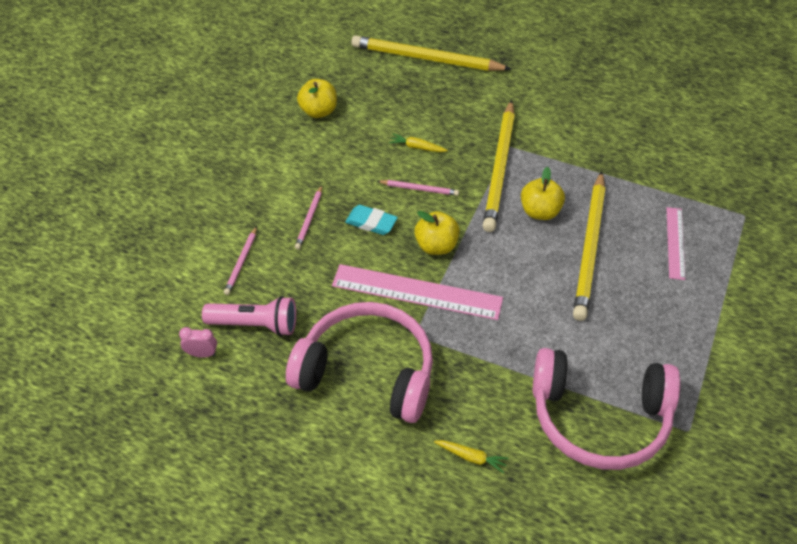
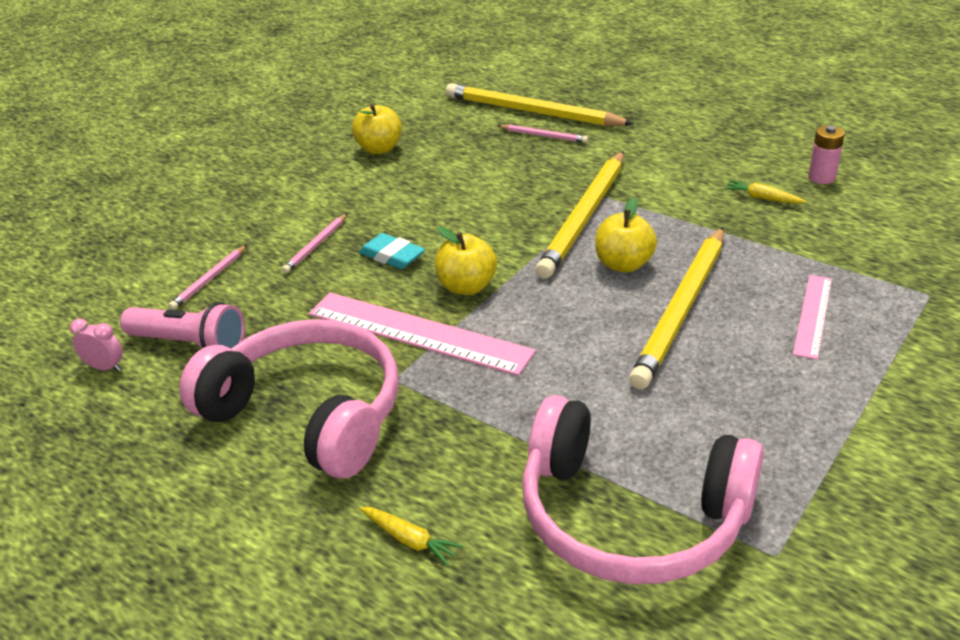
camera: 15 degrees right, 15 degrees down
pink pencil [377,180,459,196] -> pink pencil moved to [498,124,588,143]
yellow carrot [389,134,448,152] -> yellow carrot moved to [724,180,807,204]
none -> pink battery [808,126,845,184]

